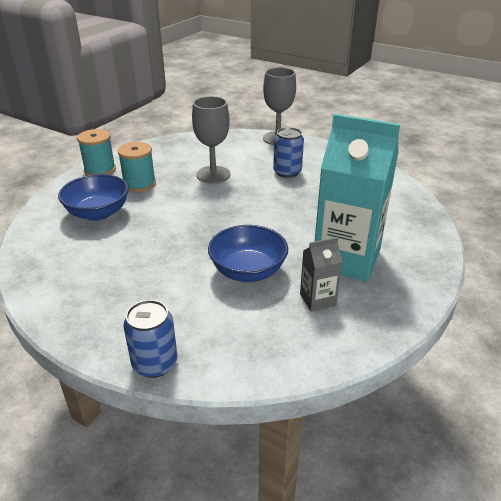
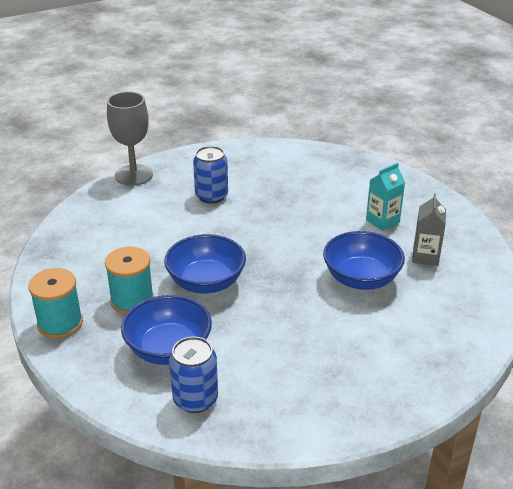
camera: 60 degrees left, 0 degrees up
blue can [123,300,177,378] -> blue can moved to [169,336,218,413]
grey goblet [192,96,230,183] -> none
turquoise carton [315,114,400,282] -> turquoise carton [366,162,405,231], size x0.45
none -> blue bowl [164,234,246,293]

